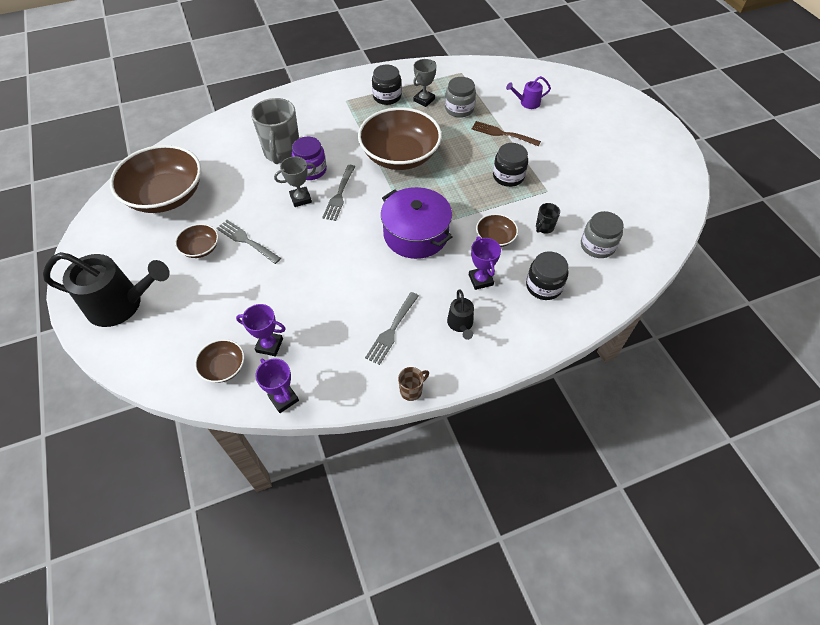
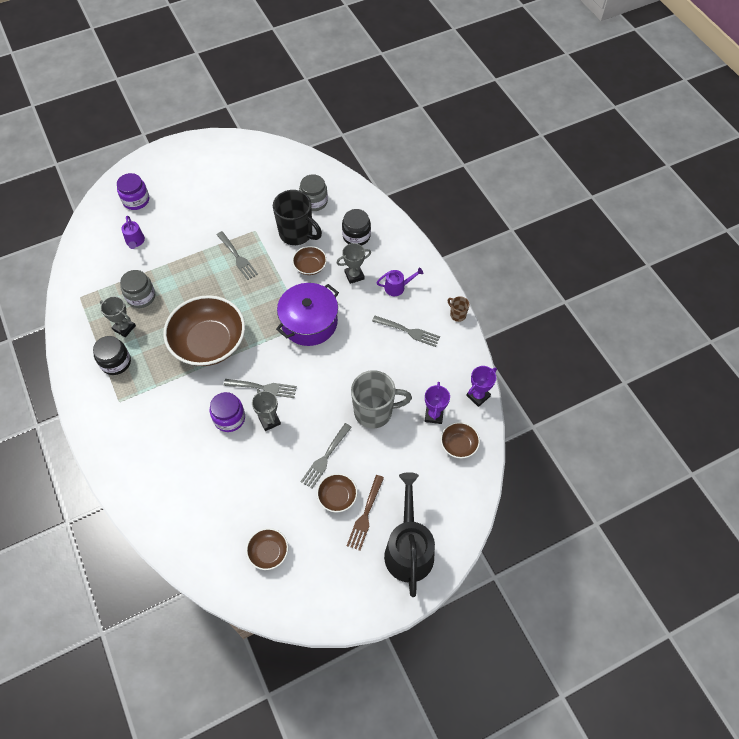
camera: 95 degrees left, 5 degrees up
brown bowl [110,145,201,213] -> brown bowl [246,528,288,570], size x0.46
grey mug [251,98,299,164] -> grey mug moved to [351,370,412,428]
black watering can [447,289,474,340] -> purple watering can [376,267,423,296]
purple trophy [469,236,501,290] -> grey trophy [337,243,371,284]
brown fork [472,121,541,146] -> brown fork moved to [347,475,384,551]
black jar [493,143,528,187] -> grey fork [217,231,258,280]
black mug [536,203,560,234] -> black mug [273,190,322,245], size x2.21
none -> purple jar [117,173,149,210]

